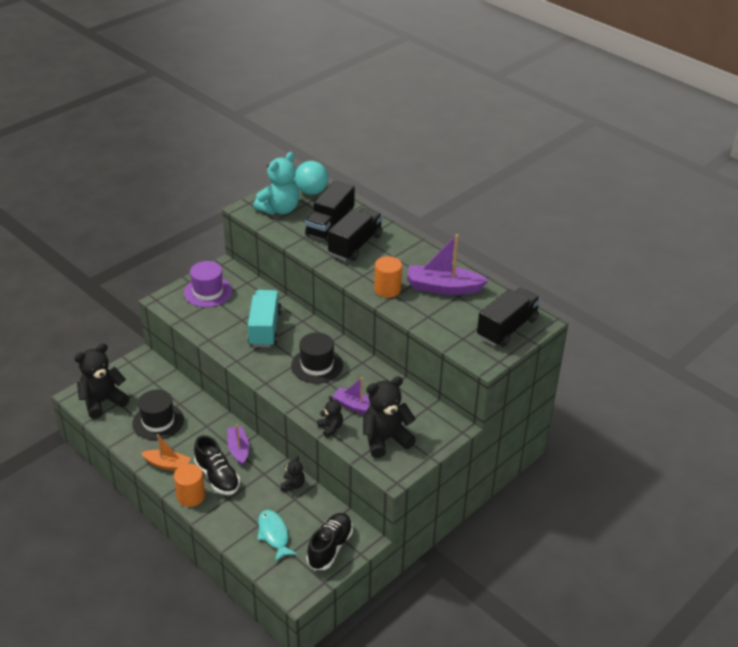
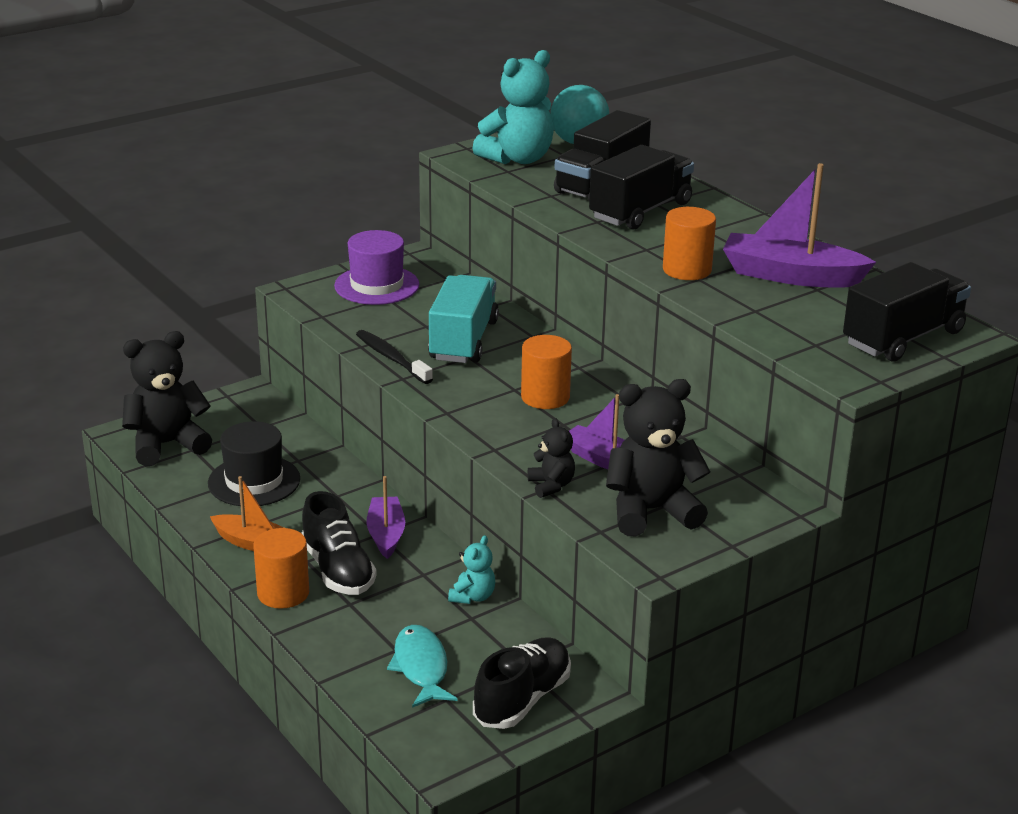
camera: 10 degrees right, 10 degrees down
black teddy bear [281,456,305,491] -> turquoise teddy bear [448,535,495,604]
black hat [291,332,343,384] -> orange cylinder [521,335,572,409]
none -> black toothbrush [356,330,433,384]

